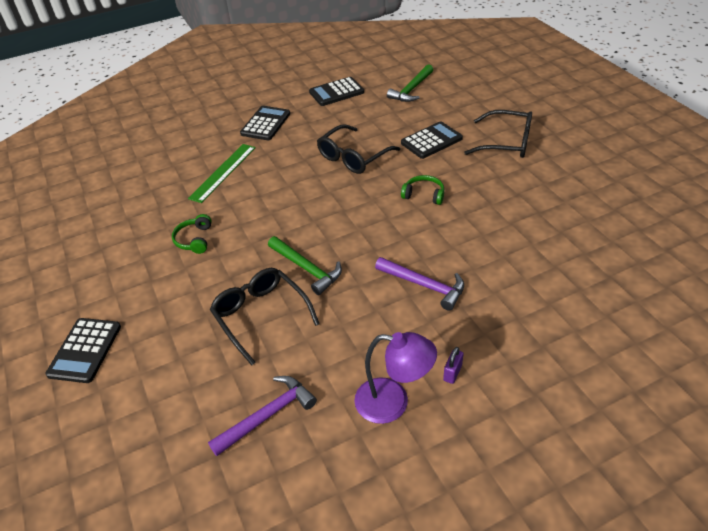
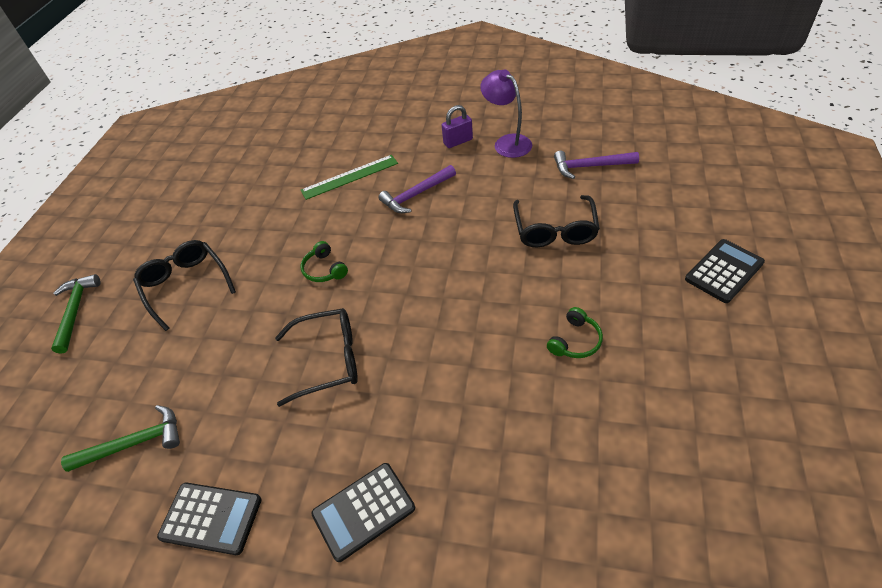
camera: 140 degrees left, 5 degrees up
green ruler [188,144,256,203] -> green ruler moved to [301,155,398,200]
green hammer [268,236,342,295] -> green hammer moved to [51,274,101,354]
purple hammer [375,257,464,311] -> purple hammer turned 105 degrees counterclockwise [379,165,456,213]
black calculator [401,121,463,159] -> none
purple padlock [443,347,463,384] -> purple padlock [442,105,473,148], size x1.52

